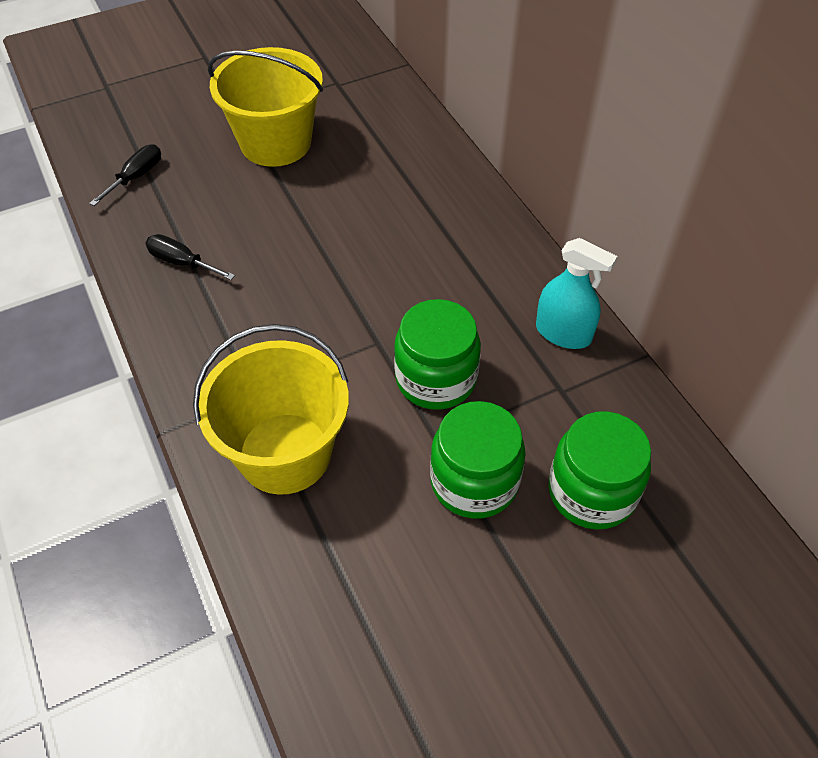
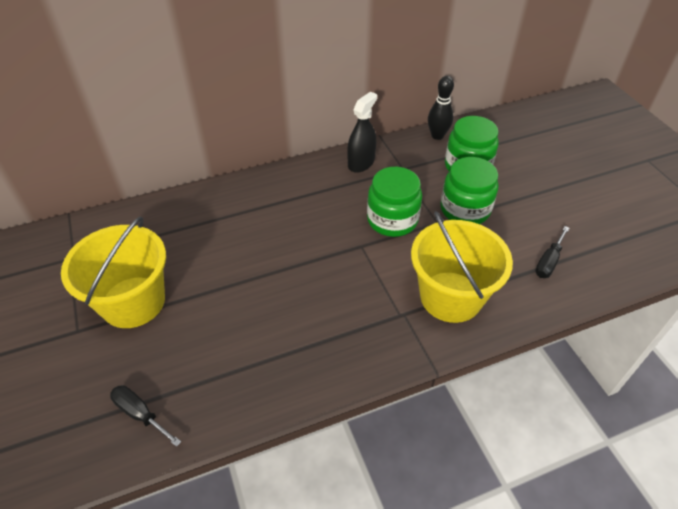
camera: 85 degrees left, 5 degrees down
black screwdriver [145,234,235,280] -> black screwdriver moved to [535,226,569,278]
turquoise spray bottle [536,238,617,349] -> black spray bottle [347,92,377,173]
none -> black bowling pin [428,76,454,140]

